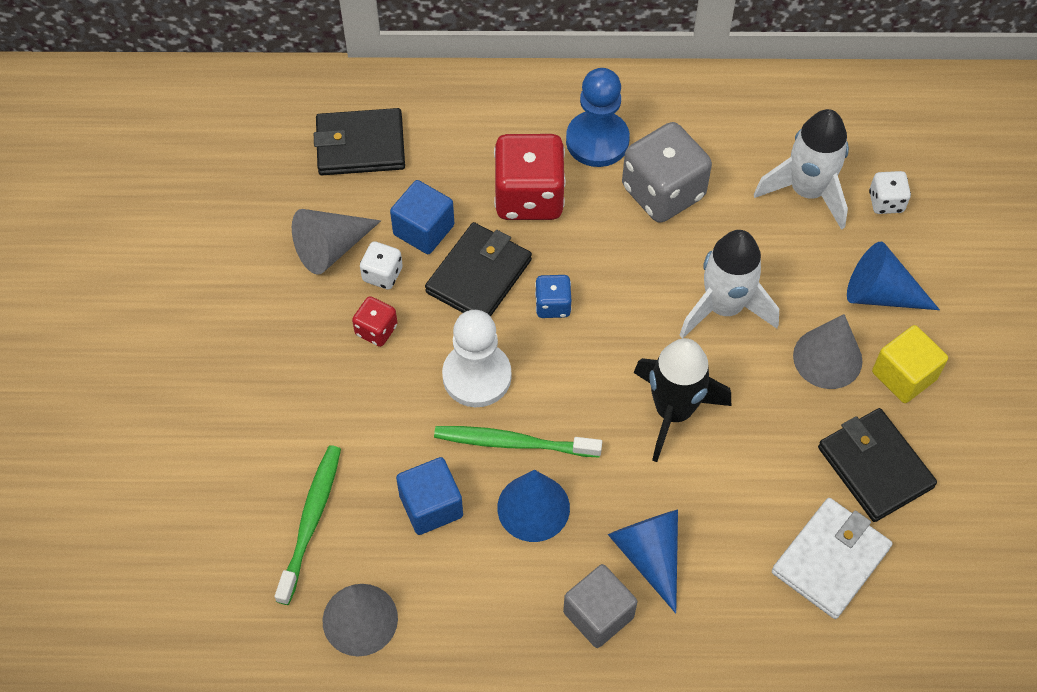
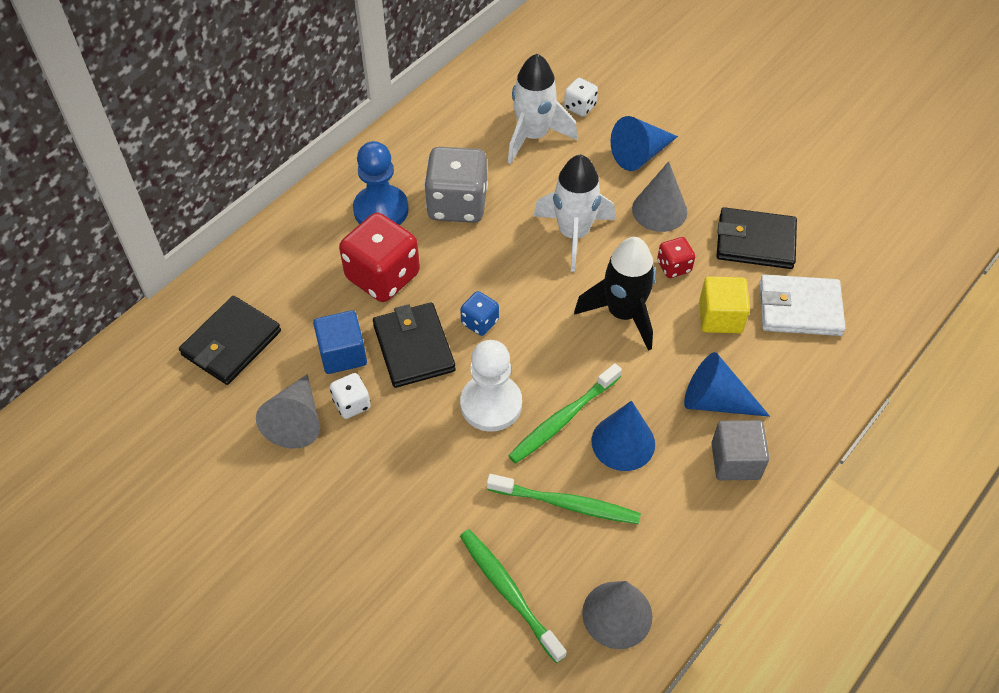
camera: 50 degrees left, 5 degrees down
red dice [352,296,397,347] -> red dice moved to [657,237,695,278]
blue cube [396,457,463,535] -> green toothbrush [487,474,641,524]
white wallet [772,498,892,619] -> white wallet turned 75 degrees counterclockwise [759,275,846,336]
yellow cube [872,325,948,403] -> yellow cube moved to [699,276,750,333]

